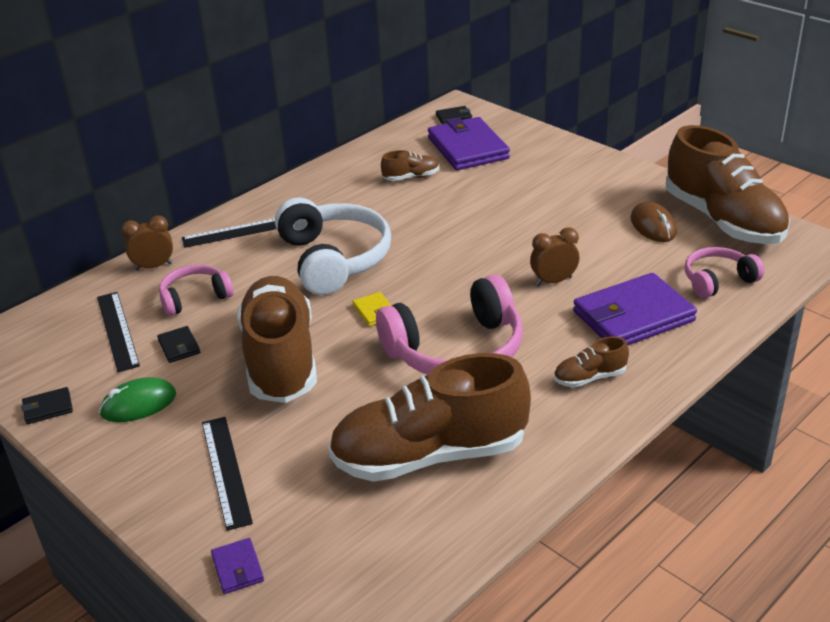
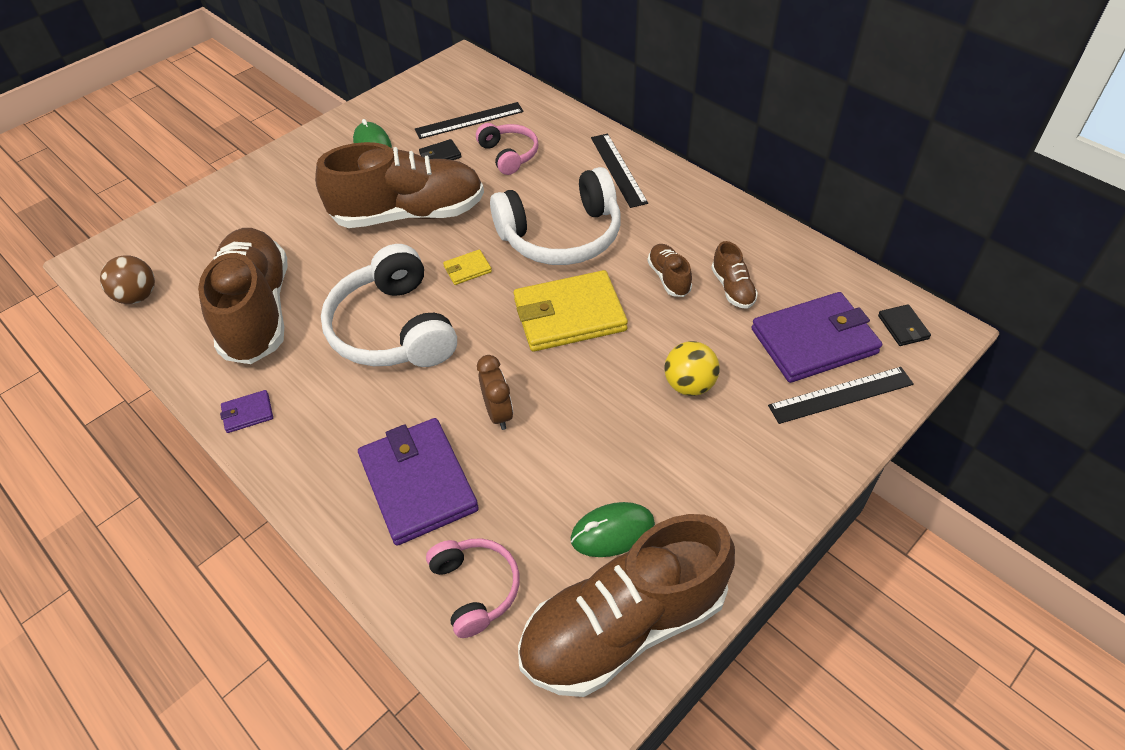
camera: 90 degrees right, 15 degrees up
black wallet [21,387,73,424] -> none
brown clock [121,216,173,271] -> none
black ruler [202,417,253,531] -> black ruler moved to [768,367,914,424]
purple wallet [211,538,264,594] -> purple wallet moved to [220,390,273,433]
pink headphones [376,275,523,375] -> white headphones [321,244,457,367]
brown shoe [554,336,629,387] -> brown shoe moved to [647,244,692,297]
brown mouse [631,201,677,242] -> green mouse [571,502,655,557]
none -> brown ball [100,255,155,304]
none -> yellow wallet [514,270,628,352]
none -> yellow ball [665,341,719,396]

